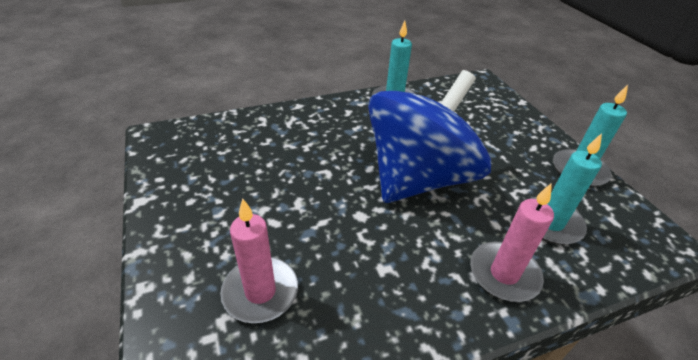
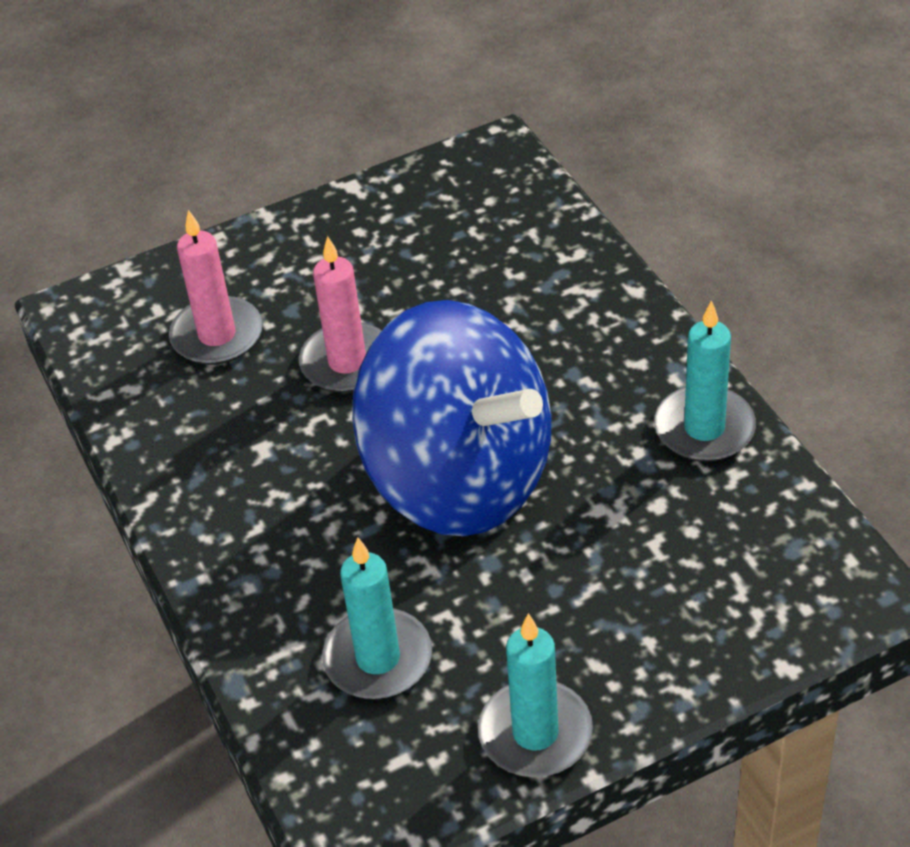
camera: 90 degrees right, 5 degrees up
pink candle [470,184,554,302] -> pink candle moved to [299,236,382,393]

